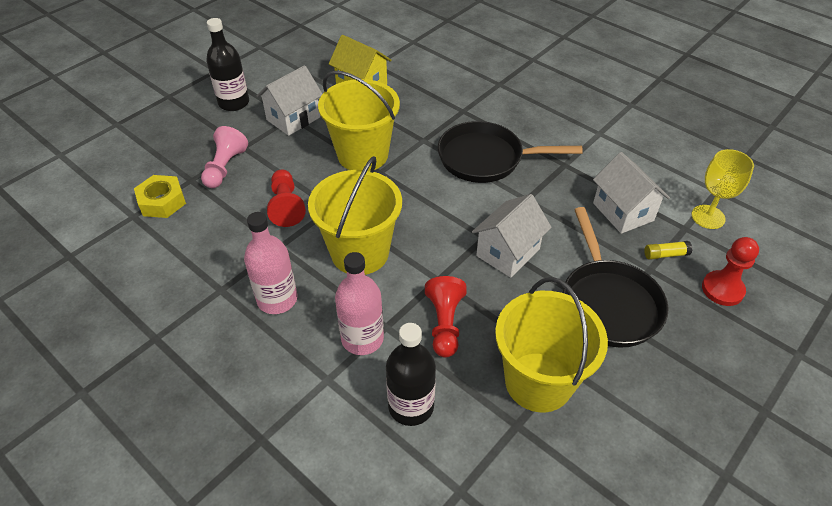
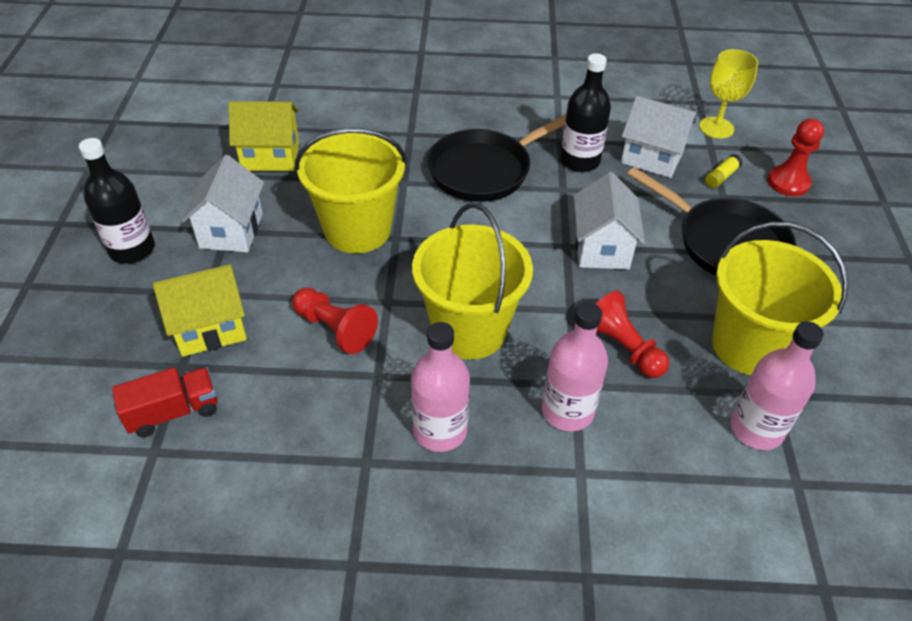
camera: 40 degrees left, 0 degrees up
yellow nut [134,175,186,218] -> red truck [112,367,218,437]
pink pawn [201,126,248,188] -> yellow house [153,264,247,357]
black bottle [386,323,436,426] -> black bottle moved to [560,53,611,172]
none -> pink bottle [730,321,824,450]

